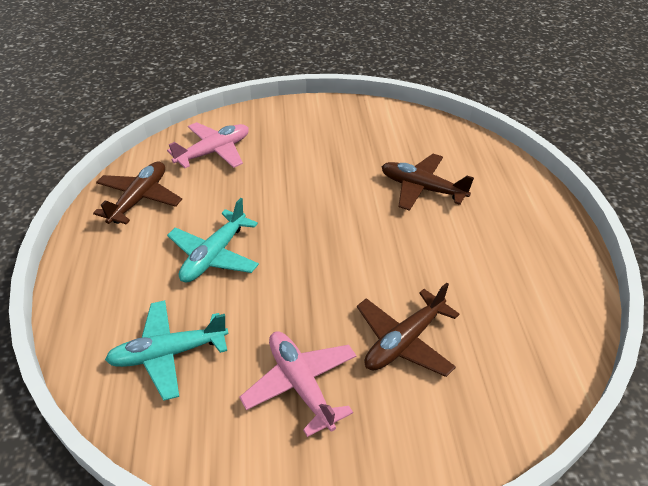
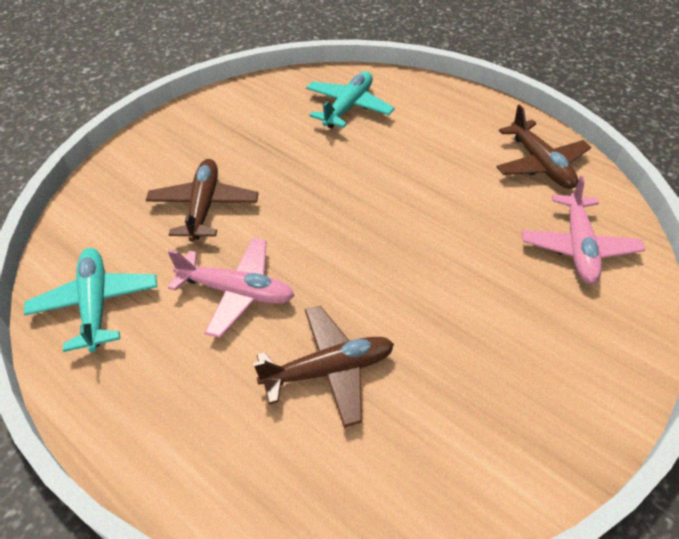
camera: 135 degrees right, 5 degrees up
turquoise plane [167,198,259,282] -> turquoise plane moved to [24,248,157,352]
pink plane [239,332,357,437] -> pink plane moved to [168,237,294,338]

